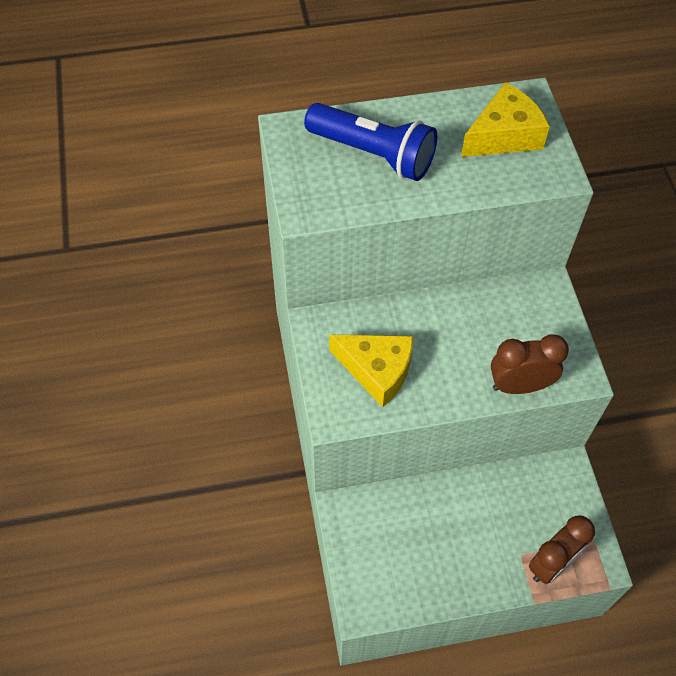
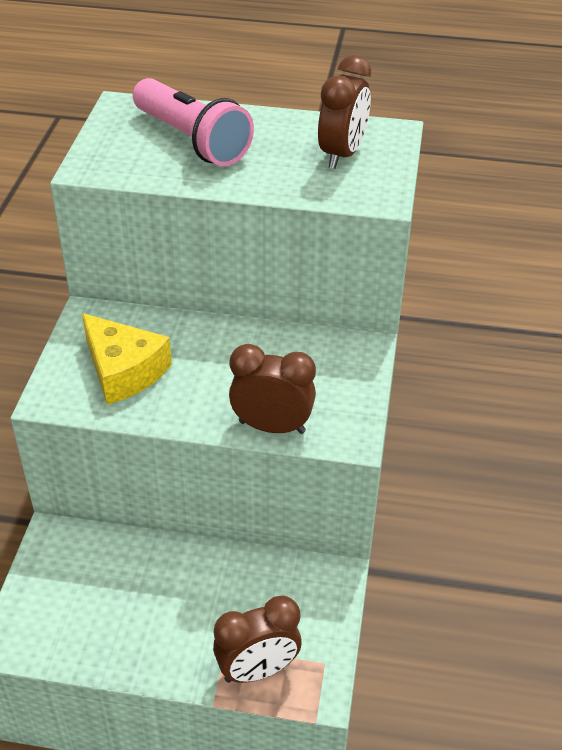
camera: 20 degrees right, 15 degrees down
blue flashlight [304,103,437,181] -> pink flashlight [133,78,254,166]
yellow cheese [461,82,550,157] -> brown clock [318,55,371,169]

